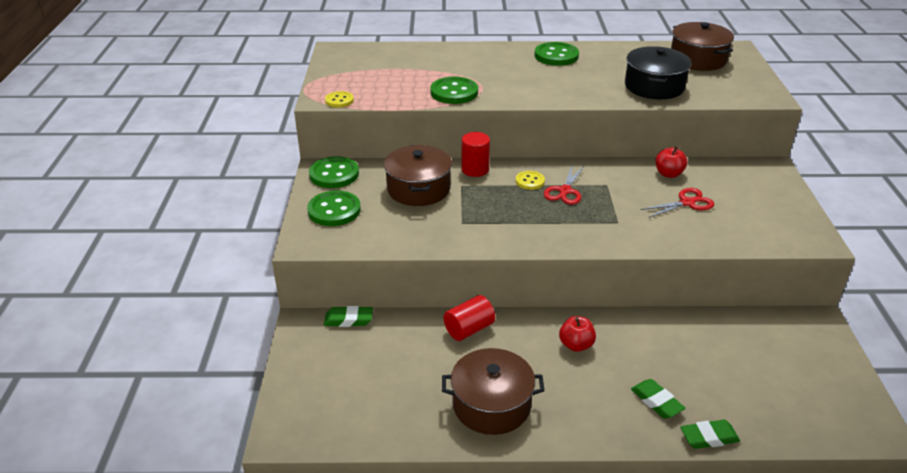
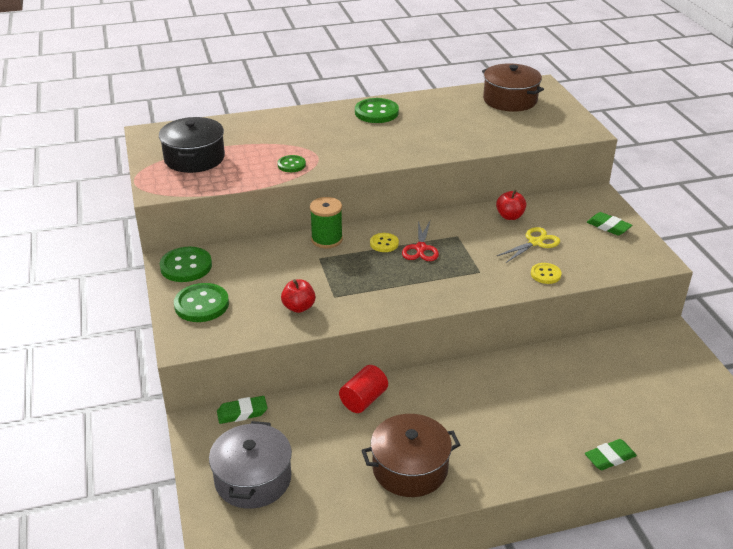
camera: 15 degrees left, 0 degrees up
yellow button [325,91,354,108] -> yellow button moved to [531,263,561,284]
brown pot [384,145,452,206] -> none
green button [430,77,478,104] -> green button [277,155,306,172], size x0.58
red cylinder [461,132,490,177] -> green spool [310,197,343,248]
red apple [559,316,596,352] -> red apple moved to [281,279,316,313]
black pot [625,46,692,99] -> black pot moved to [159,117,225,173]
green eraser [631,379,685,419] -> green eraser moved to [587,212,632,235]
red scissors [640,188,714,218] -> yellow scissors [497,227,560,263]
none -> grey pot [209,421,292,509]

